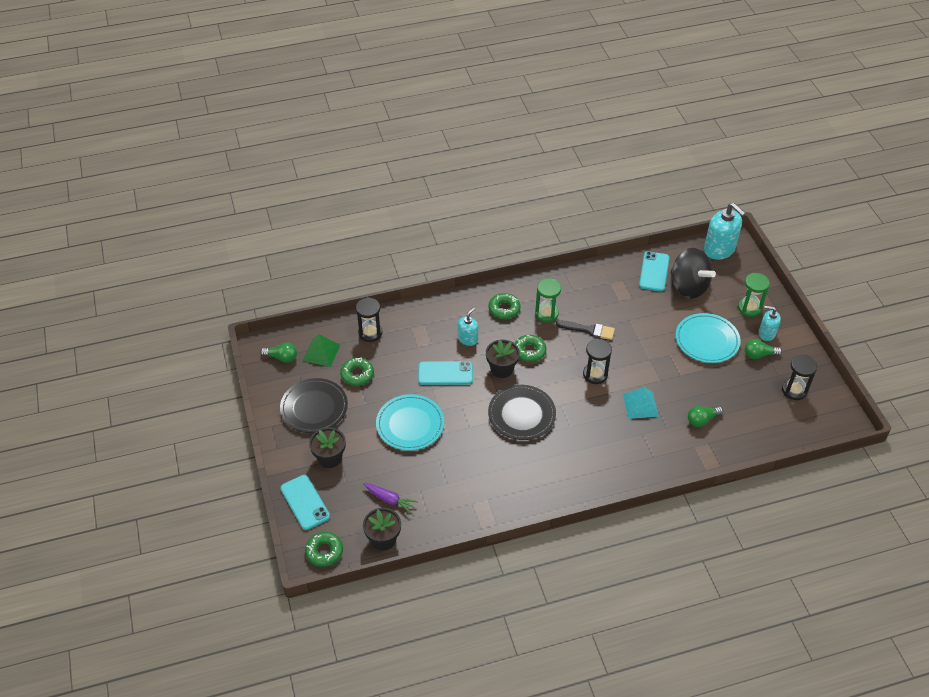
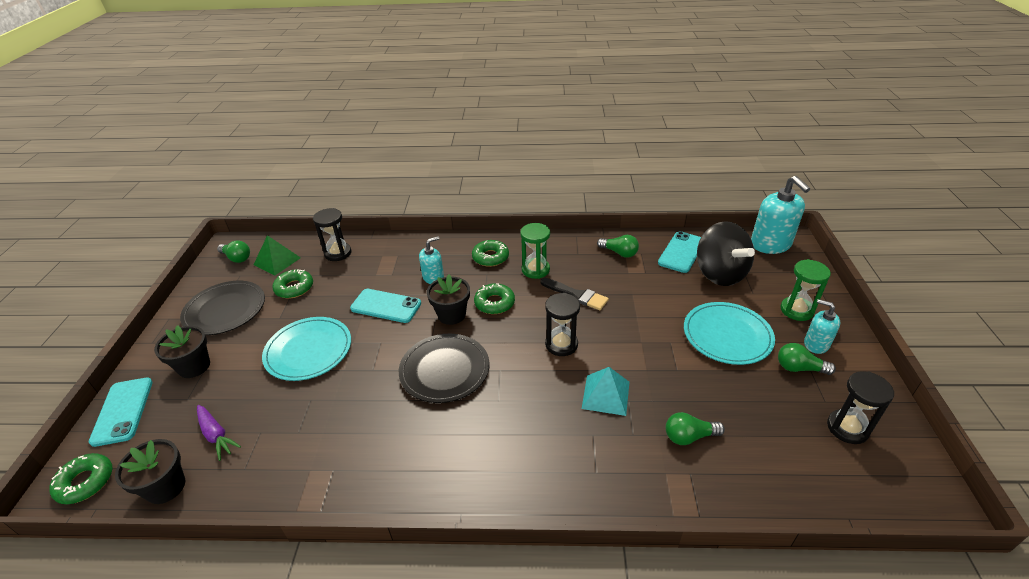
camera: 20 degrees right, 10 degrees down
none -> green light bulb [597,235,639,258]

